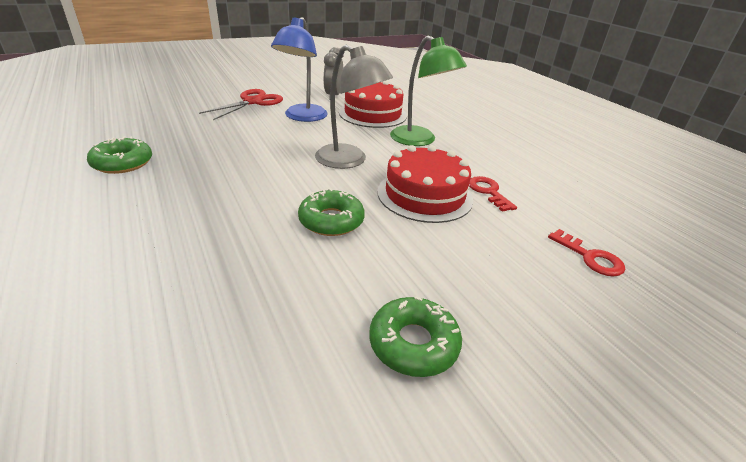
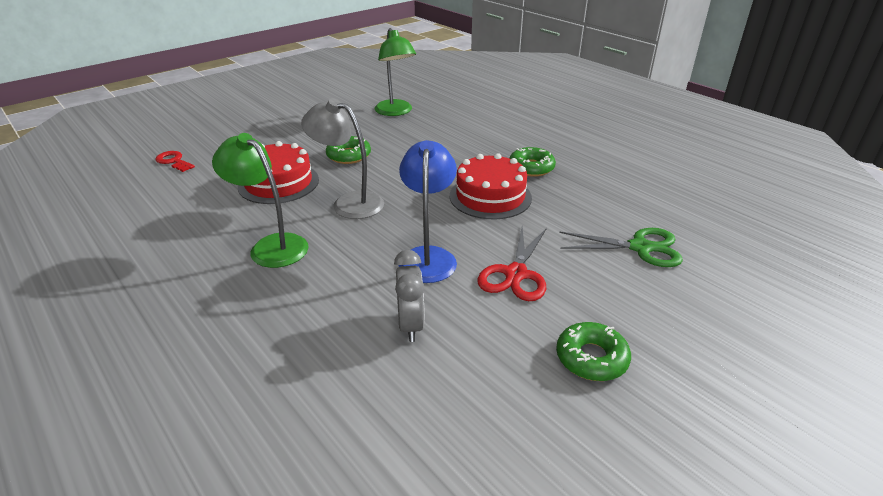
camera: 170 degrees right, 0 degrees up
red cake [339,80,407,128] -> red cake moved to [450,153,532,219]
green donut [369,296,462,377] -> green donut moved to [556,322,631,381]
red key [469,176,517,212] -> none
none -> green lamp [375,28,416,116]
none -> green scissors [559,228,683,267]

